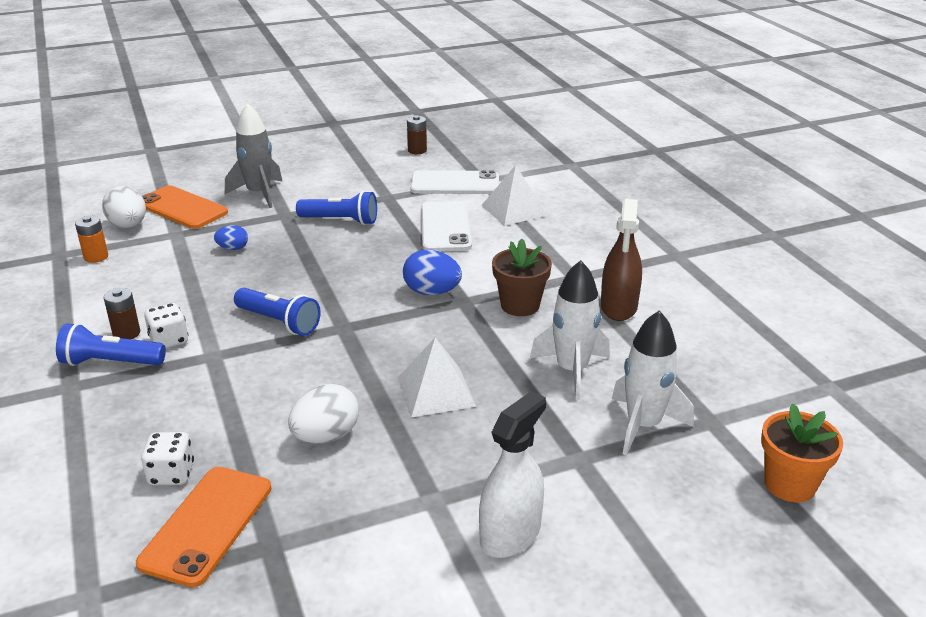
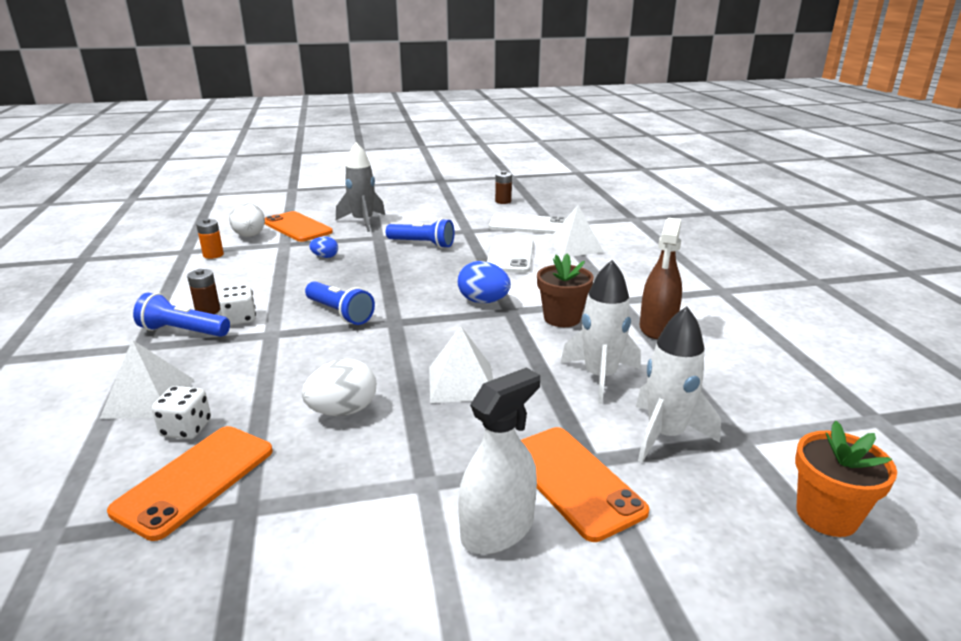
camera: 10 degrees right, 5 degrees down
none -> white pyramid [100,340,194,419]
none -> orange phone [521,427,649,542]

